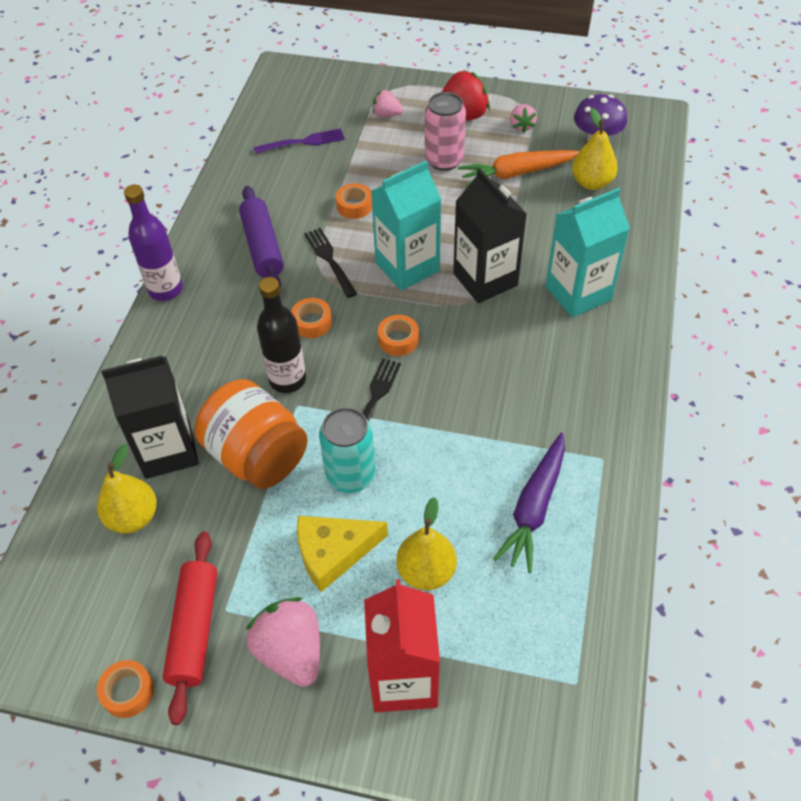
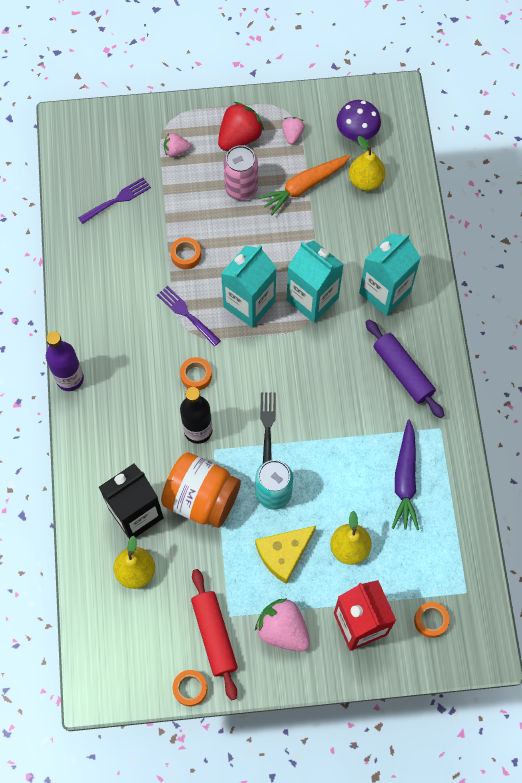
camera: 20 degrees left, 15 degrees up
purple rolling pin [239,186,284,287] -> purple rolling pin moved to [365,320,444,418]
black fork [304,228,357,298] -> purple fork [157,286,221,346]
orange tape [378,315,419,356] -> orange tape moved to [414,602,450,638]
black carton [453,168,527,303] -> turquoise carton [287,241,344,323]
pink strawberry [510,104,537,133] -> pink strawberry turned 150 degrees counterclockwise [282,117,305,144]

